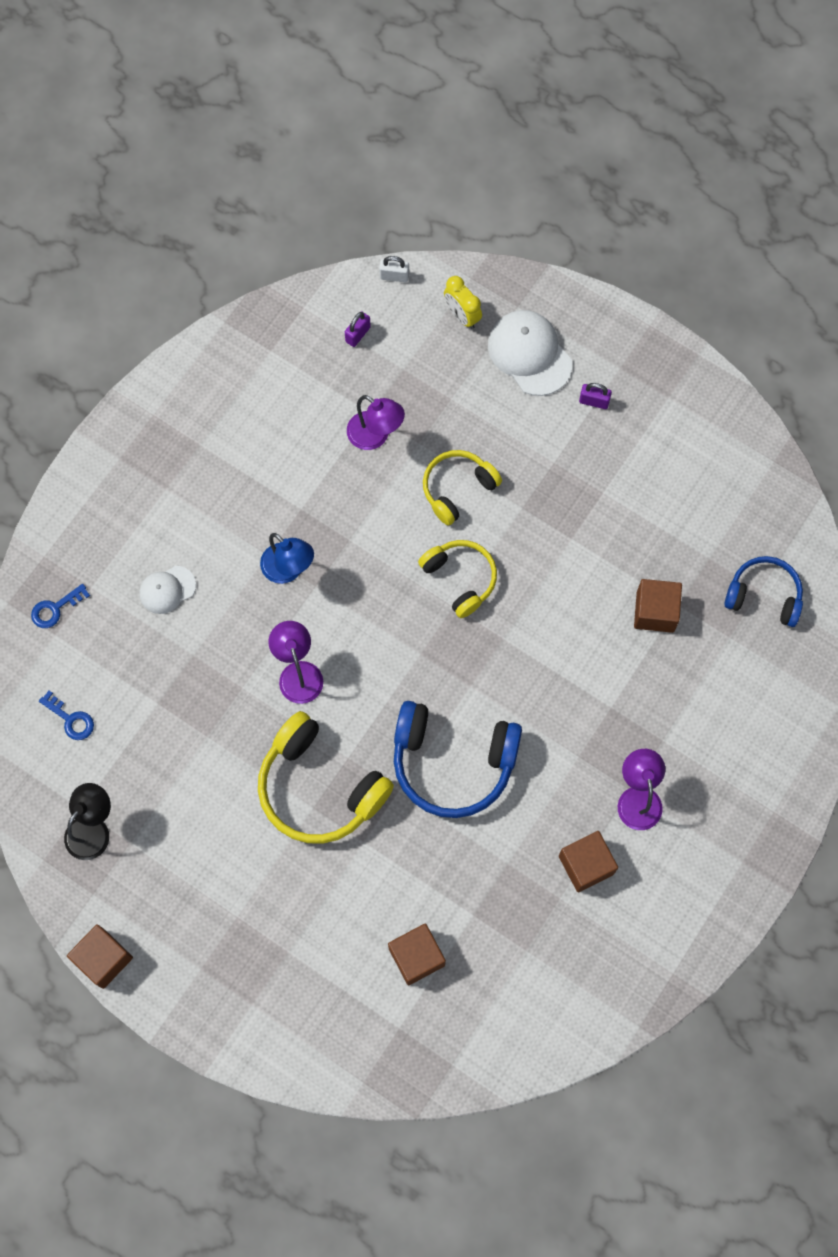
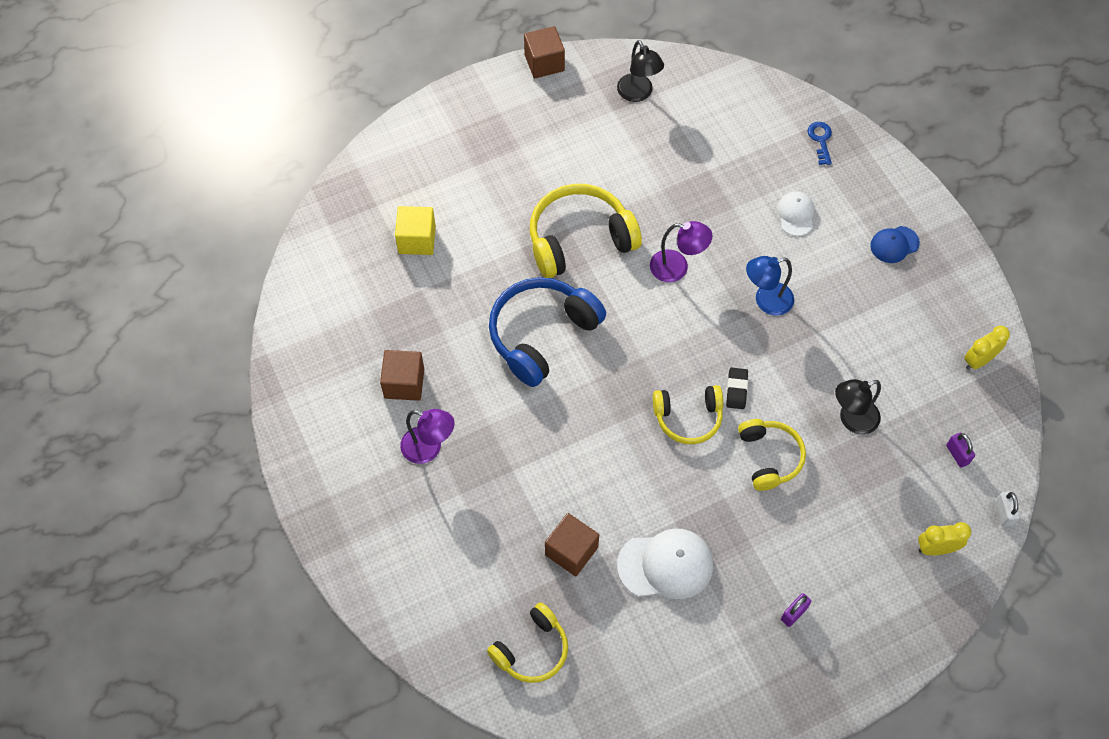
camera: 120 degrees right, 10 degrees down
blue key [39,691,94,740] -> none
purple lamp [347,395,405,450] -> black lamp [835,379,881,434]
white padlock [379,256,409,282] -> white padlock turned 45 degrees counterclockwise [995,491,1020,527]
brown cube [388,924,446,985] -> yellow cube [395,206,436,255]
white cap [488,310,572,396] -> white cap moved to [617,529,713,599]
blue headphones [724,556,803,627] -> yellow headphones [487,602,568,683]
none -> black eraser [726,368,748,409]
none -> blue cap [870,226,920,263]
none -> yellow clock [964,326,1010,370]

